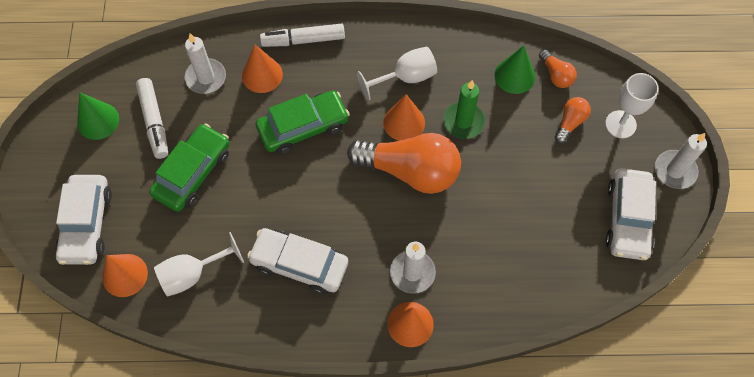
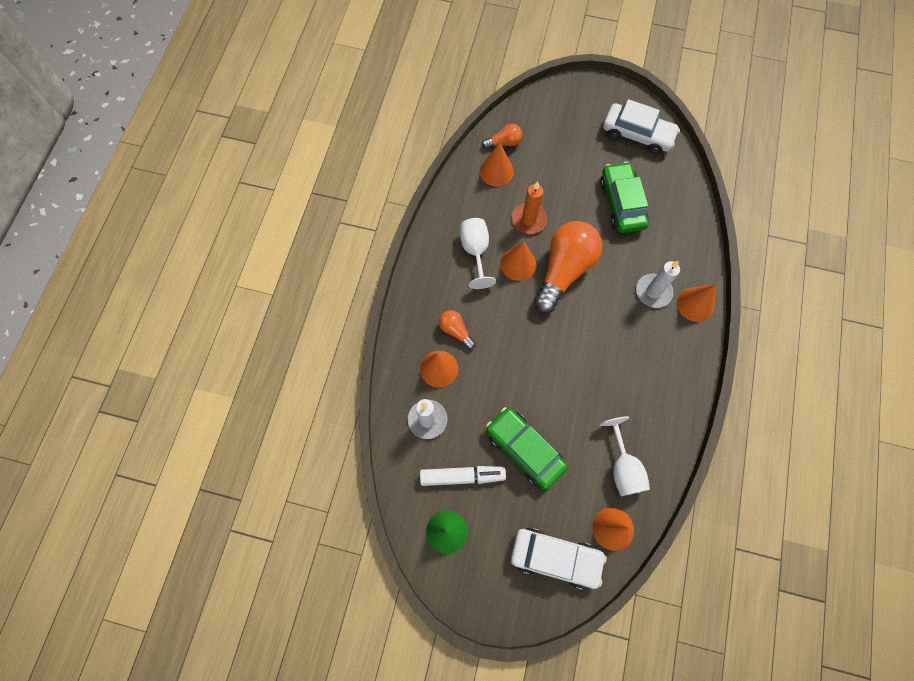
camera: 75 degrees left, 5 degrees up
white car [247,228,348,294] -> none
green car [256,90,350,154] -> green car moved to [600,161,649,233]
white marker [260,24,345,47] -> none
green candle [443,80,485,139] -> orange candle [512,181,547,234]
green cone [495,45,535,94] -> orange cone [480,143,514,187]
orange light bulb [555,97,591,144] -> orange light bulb moved to [439,310,476,349]
white goblet [605,73,659,138] -> none
white candle [655,133,707,189] -> none

